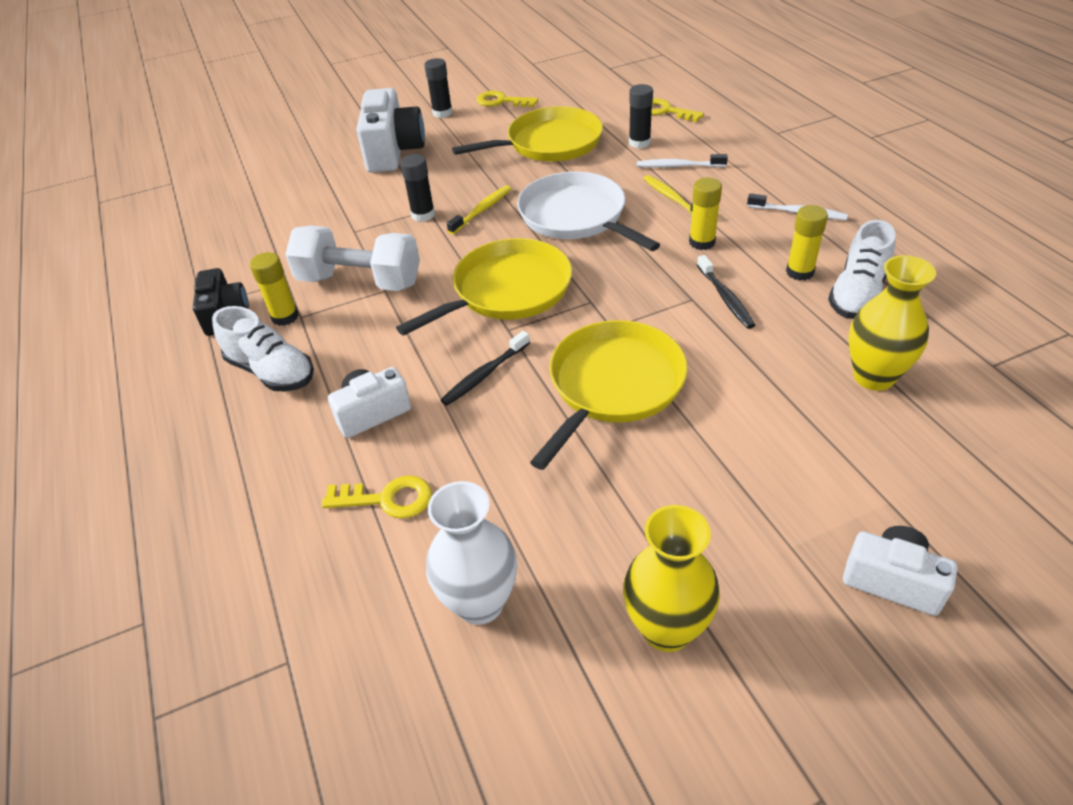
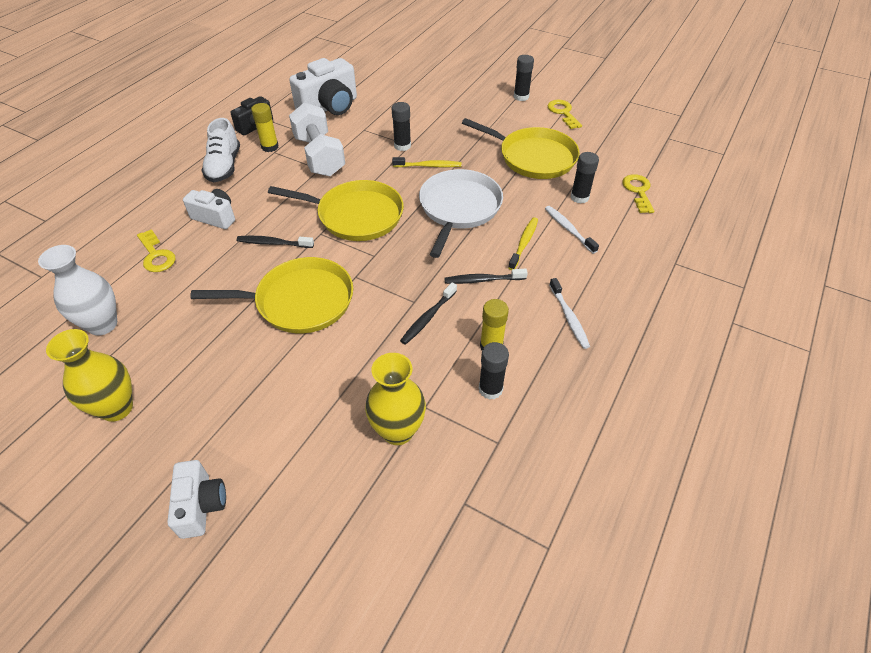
camera: 50 degrees right, 5 degrees up
white camera [356,88,425,173] -> white camera moved to [289,58,357,115]
yellow glue stick [689,178,722,250] -> black toothbrush [444,269,528,284]
white shoe [828,220,896,319] -> black glue stick [479,342,509,400]

